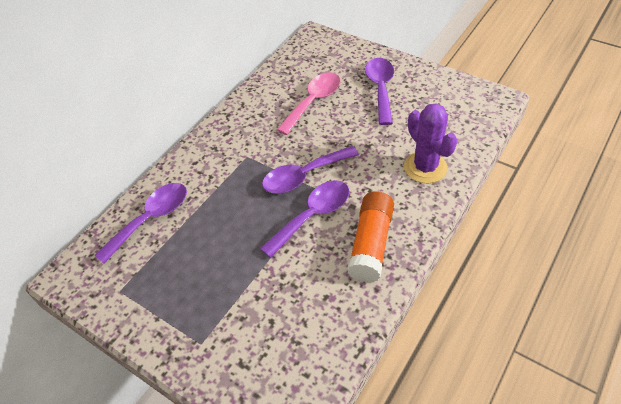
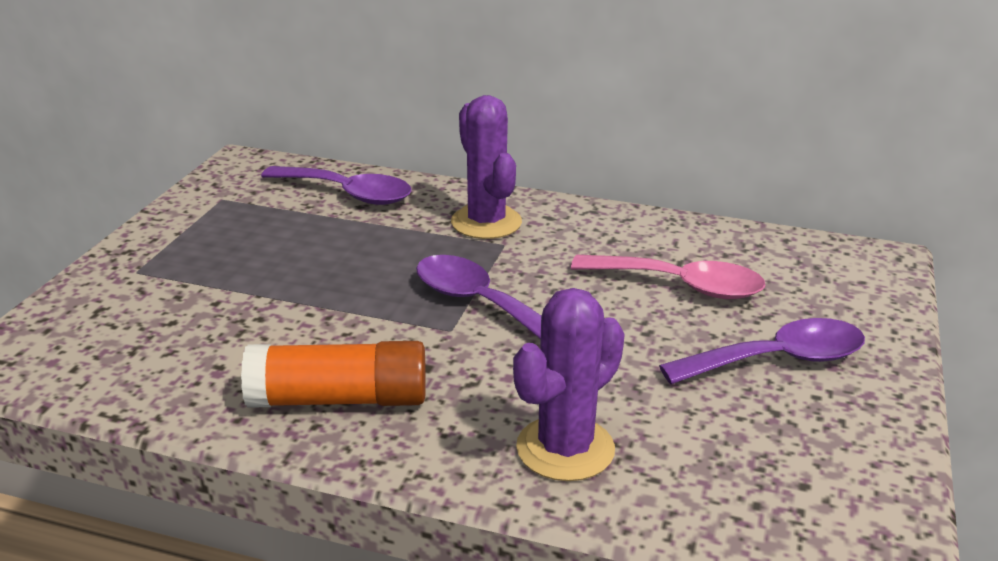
camera: 70 degrees right, 20 degrees down
purple spoon [260,180,349,258] -> none
none -> purple cactus [451,95,522,239]

